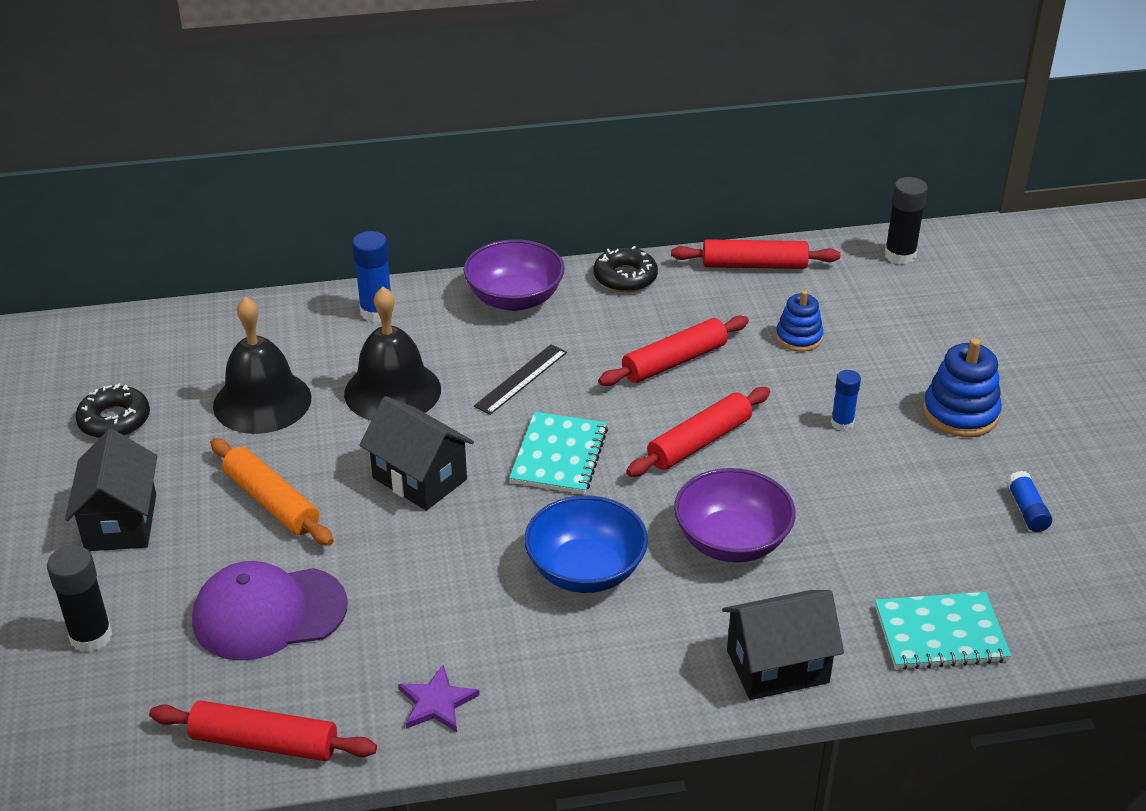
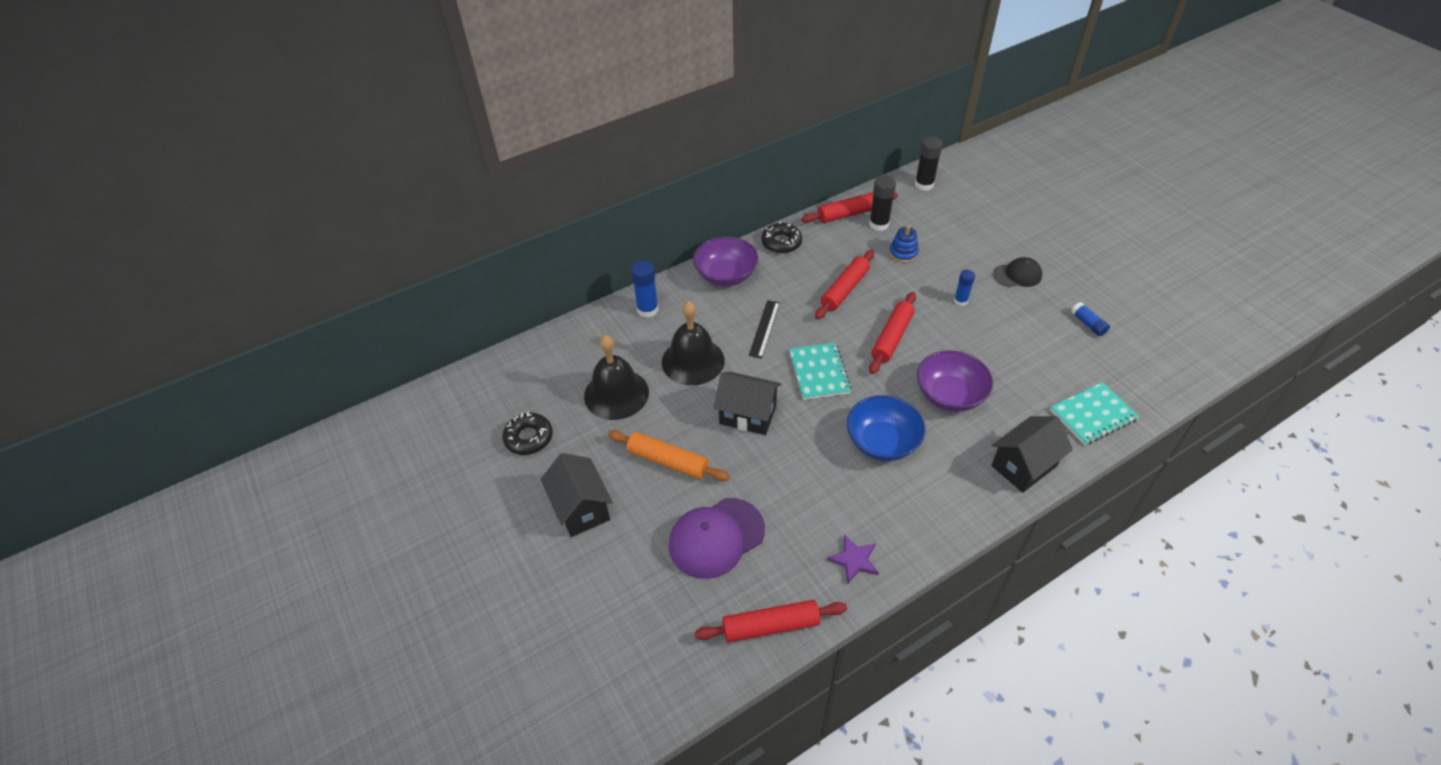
camera: 20 degrees left, 10 degrees up
black glue stick [47,545,112,652] -> black glue stick moved to [869,176,896,231]
blue stacking toy [923,338,1002,437] -> black cap [993,257,1042,287]

